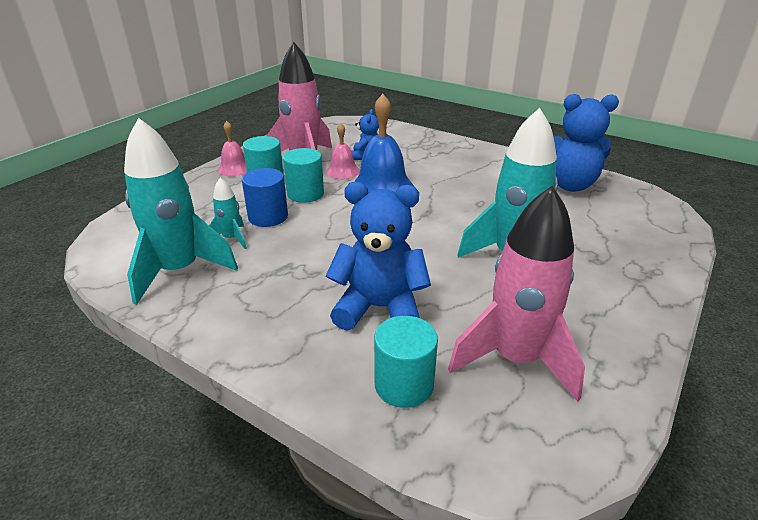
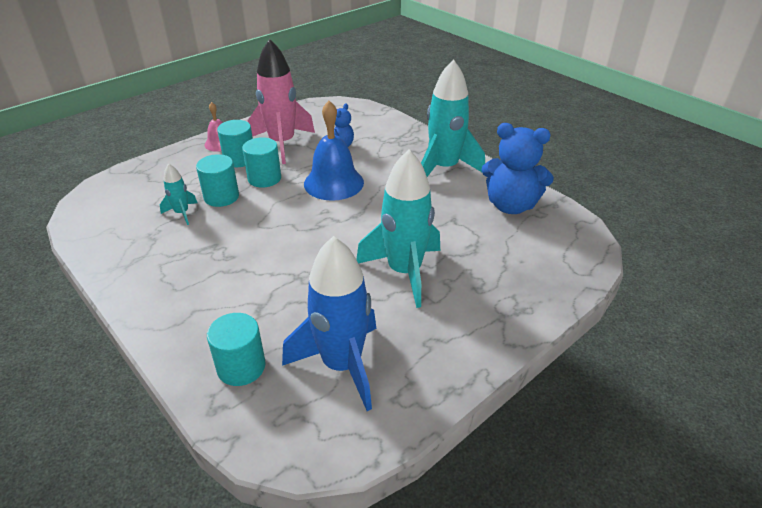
camera: 15 degrees right, 5 degrees up
turquoise rocket [124,118,238,305] -> turquoise rocket moved to [421,59,485,177]
blue cylinder [242,168,288,227] -> turquoise cylinder [196,154,239,207]
pink bell [326,123,360,179] -> none
blue teddy bear [326,182,431,331] -> none
pink rocket [448,186,585,402] -> blue rocket [282,236,376,411]

